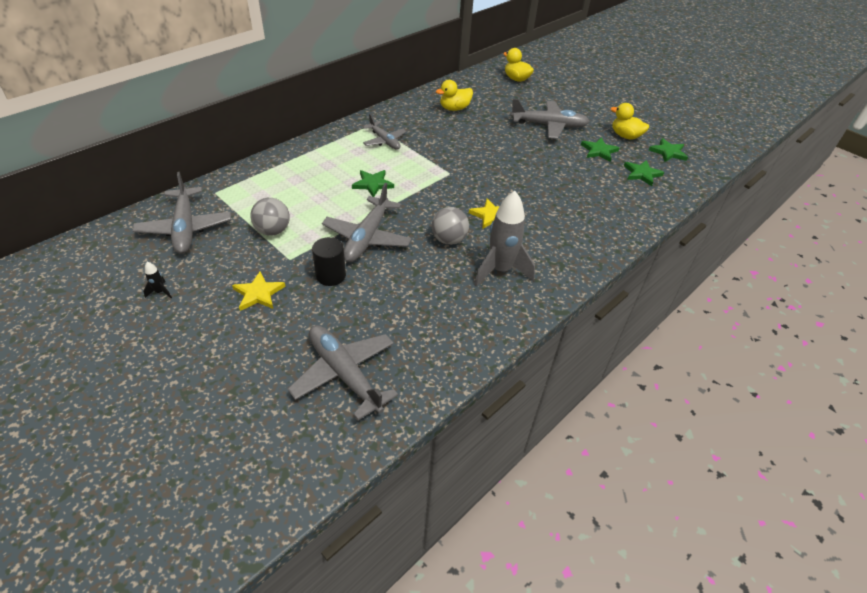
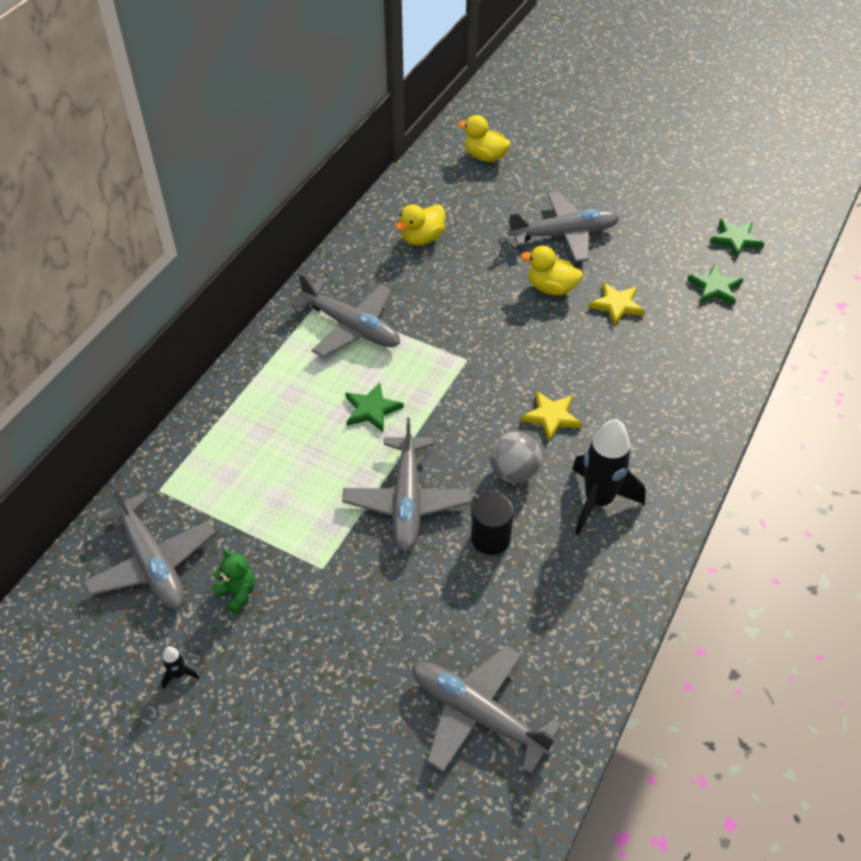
camera: 15 degrees left, 5 degrees up
yellow star [232,272,286,311] -> yellow star moved to [588,282,645,326]
grey ball [251,198,290,236] -> none
black cylinder [312,237,346,286] -> black cylinder moved to [471,493,514,555]
grey plane [363,114,407,150] -> grey plane [291,273,400,357], size x1.56
grey rocket [474,191,535,286] -> black rocket [572,419,646,535]
green star [581,138,619,162] -> none
yellow duck [611,103,649,139] -> yellow duck moved to [521,246,583,295]
none -> green teddy bear [212,549,255,614]

